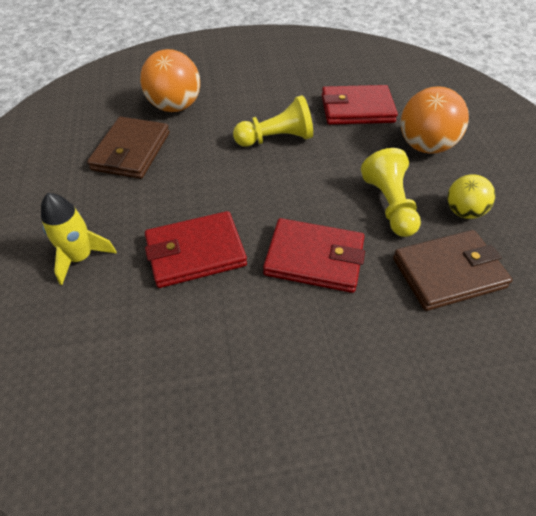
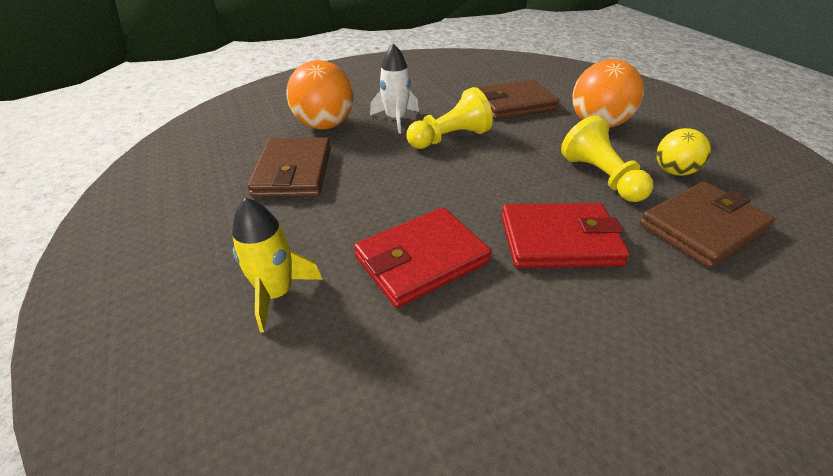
camera: 15 degrees left, 10 degrees down
red wallet [322,85,398,125] -> brown wallet [476,80,559,119]
none -> white rocket [370,43,419,134]

